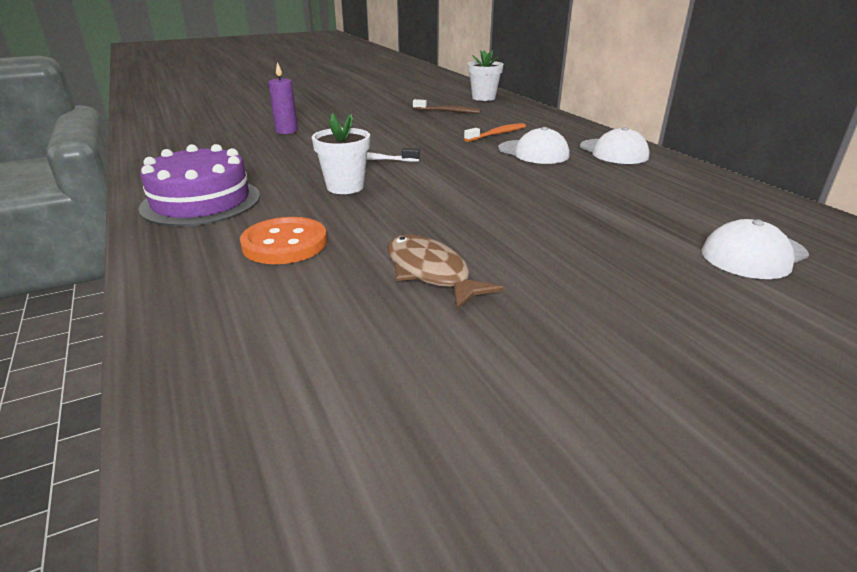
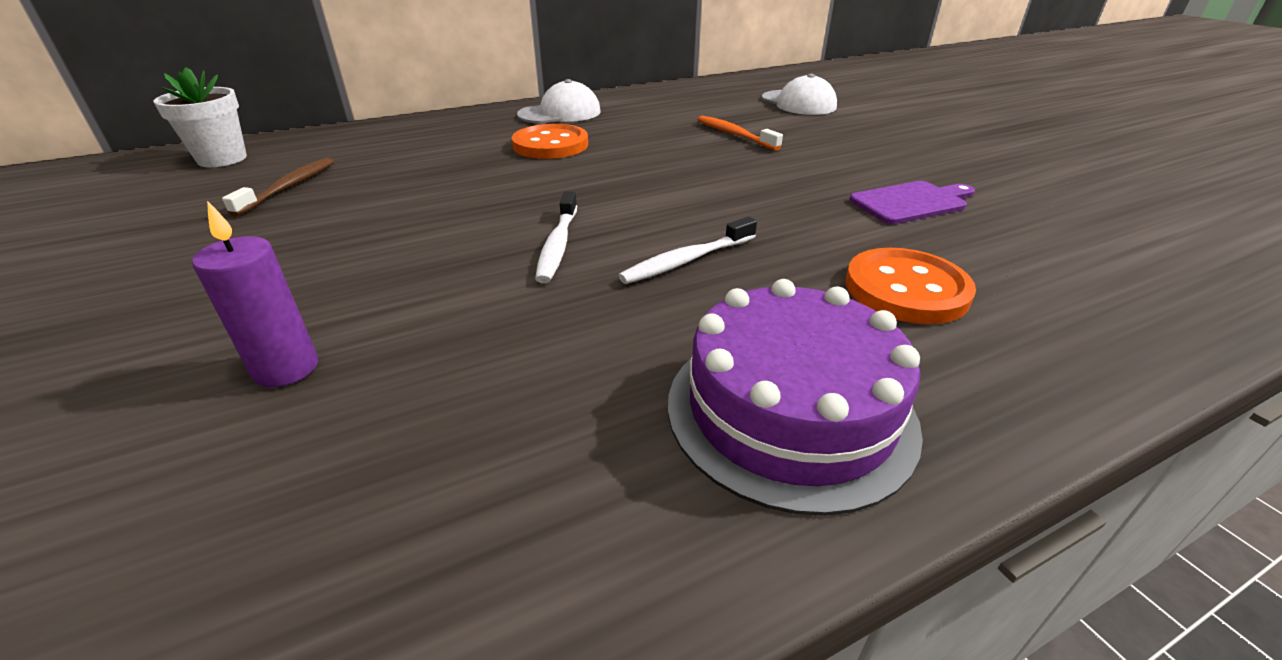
camera: 90 degrees left, 5 degrees up
white flower pot [312,113,370,194] -> white toothbrush [618,217,757,284]
brown fish [387,235,504,310] -> purple cutting board [849,181,975,224]
orange toothbrush [464,123,526,142] -> orange toothbrush moved to [697,116,783,151]
white cap [498,127,569,164] -> orange button [512,124,588,159]

